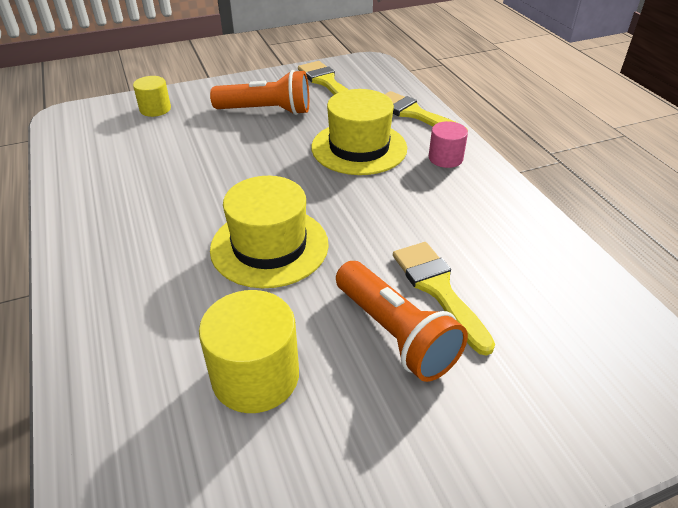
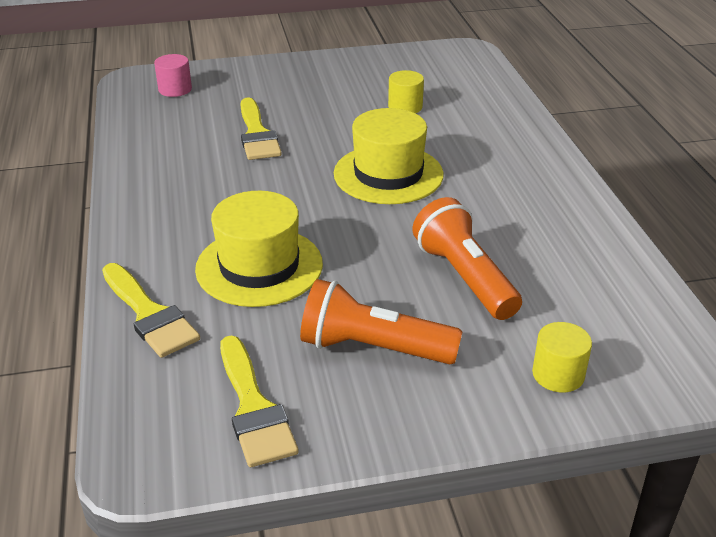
camera: 170 degrees left, 5 degrees down
yellow cylinder [199,290,299,413] -> yellow cylinder [388,70,424,113], size x0.59
orange flashlight [336,261,468,382] -> orange flashlight moved to [413,197,522,320]
pink cylinder [429,121,468,168] -> pink cylinder moved to [154,54,192,97]

